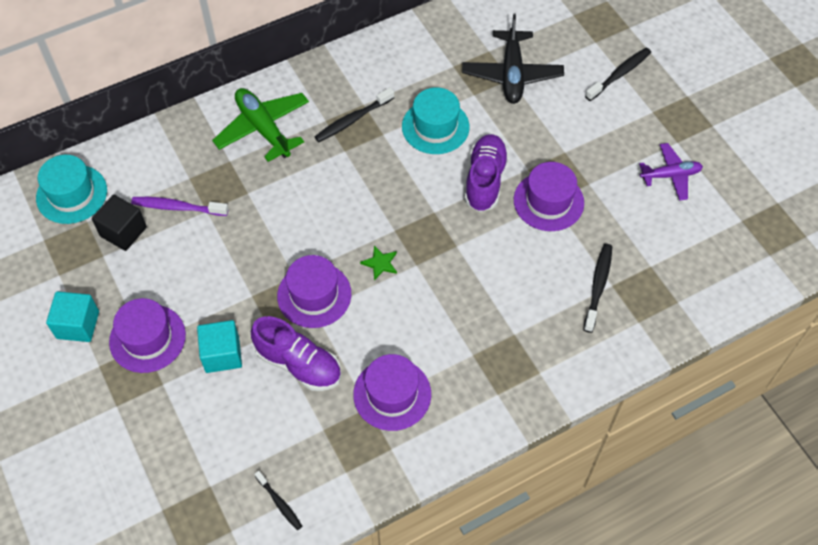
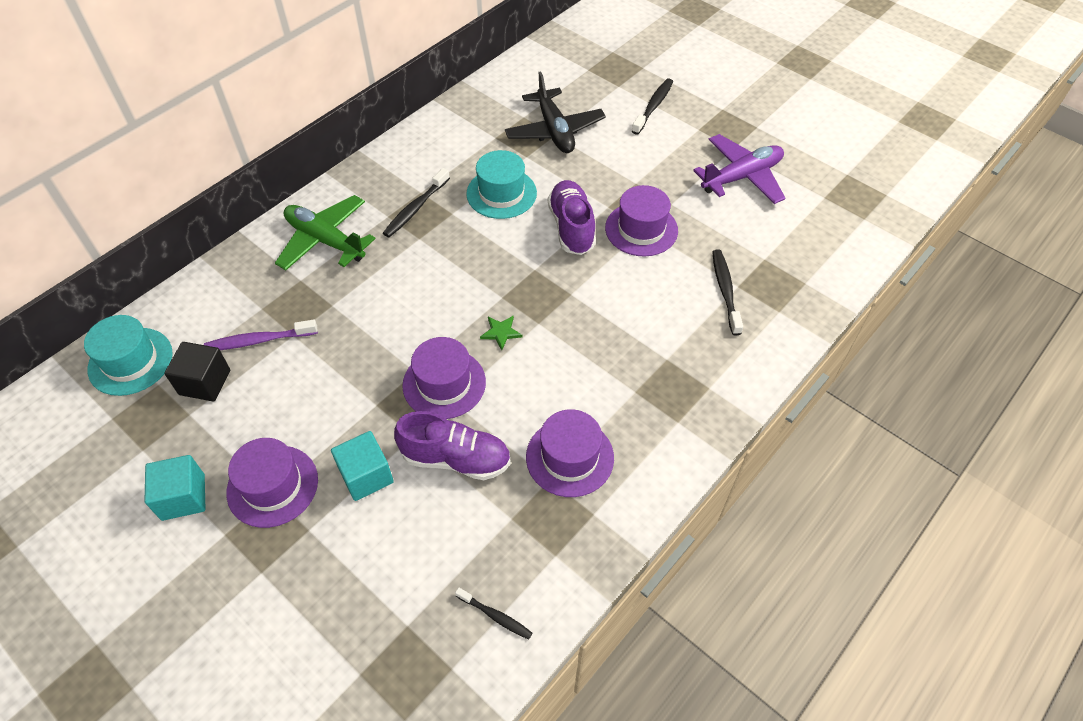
camera: 20 degrees left, 5 degrees down
purple plane [639,143,703,201] -> purple plane [693,134,786,204], size x1.55

